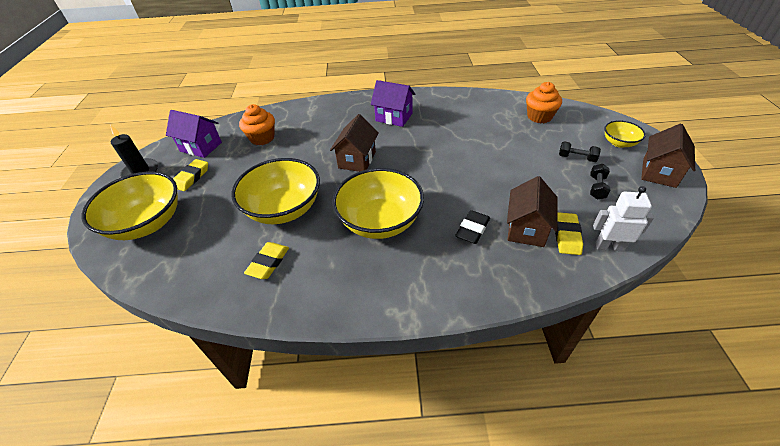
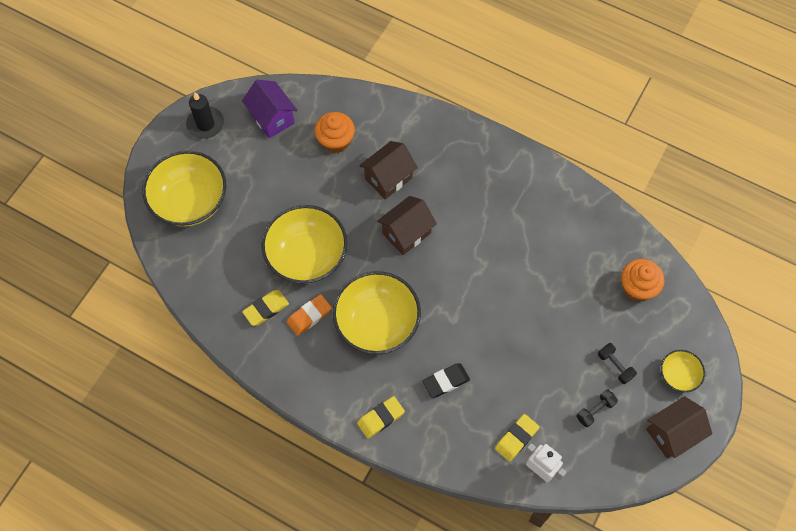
camera: 30 degrees right, 20 degrees up
yellow eraser [173,159,208,191] -> yellow eraser moved to [357,396,405,439]
purple house [371,80,416,127] -> none
brown house [507,176,557,247] -> brown house moved to [359,141,418,199]
none -> orange eraser [287,294,332,336]

